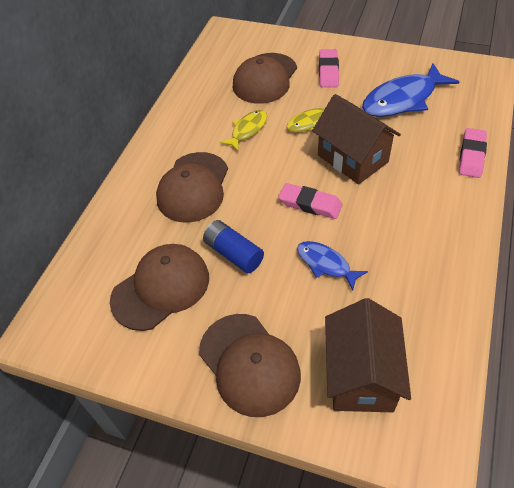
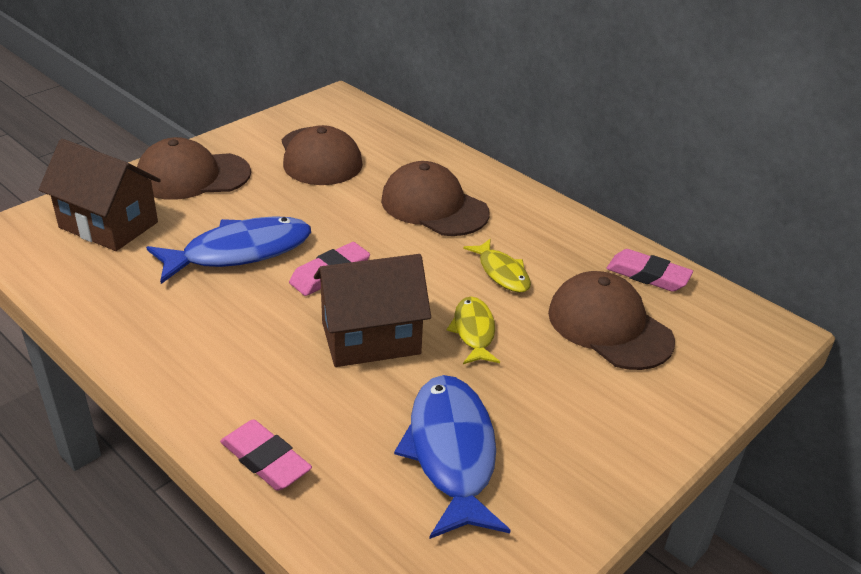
camera: 110 degrees right, 15 degrees down
blue battery [203,220,264,273] -> none
blue fish [297,241,368,290] -> blue fish [146,216,311,284], size x1.79
pink eraser [319,49,339,87] -> pink eraser moved to [606,249,693,292]

